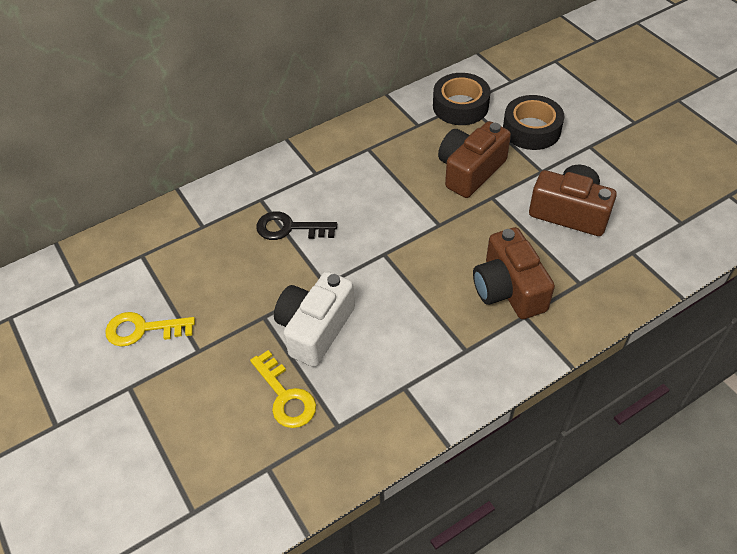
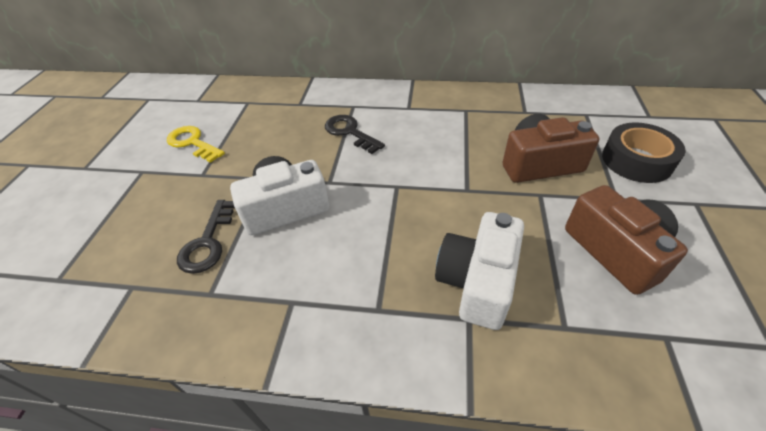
camera: 40 degrees right, 5 degrees down
yellow key [250,350,316,428] -> black key [177,200,235,274]
black tape [433,73,491,125] -> none
brown camera [473,227,555,319] -> white camera [435,212,524,330]

